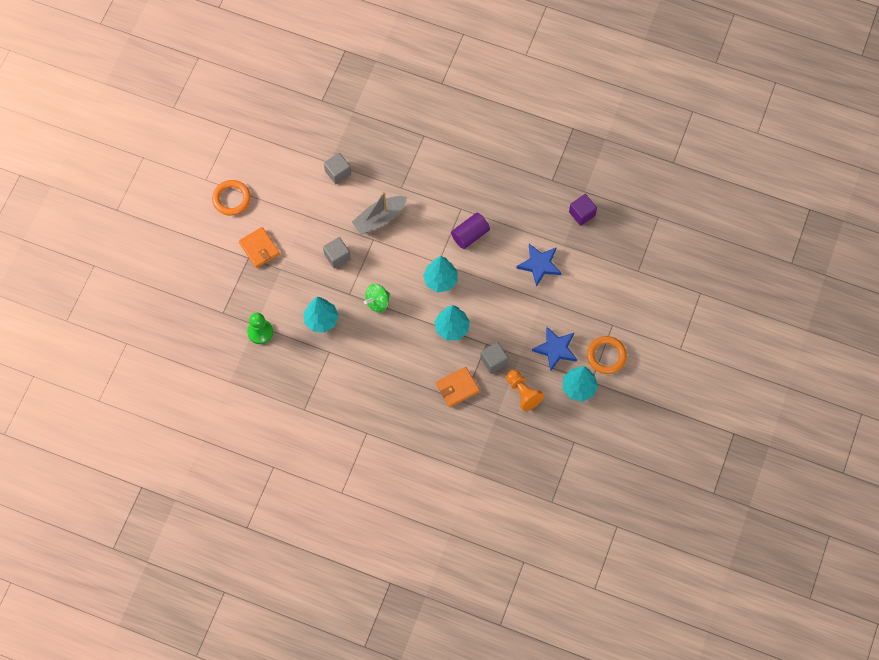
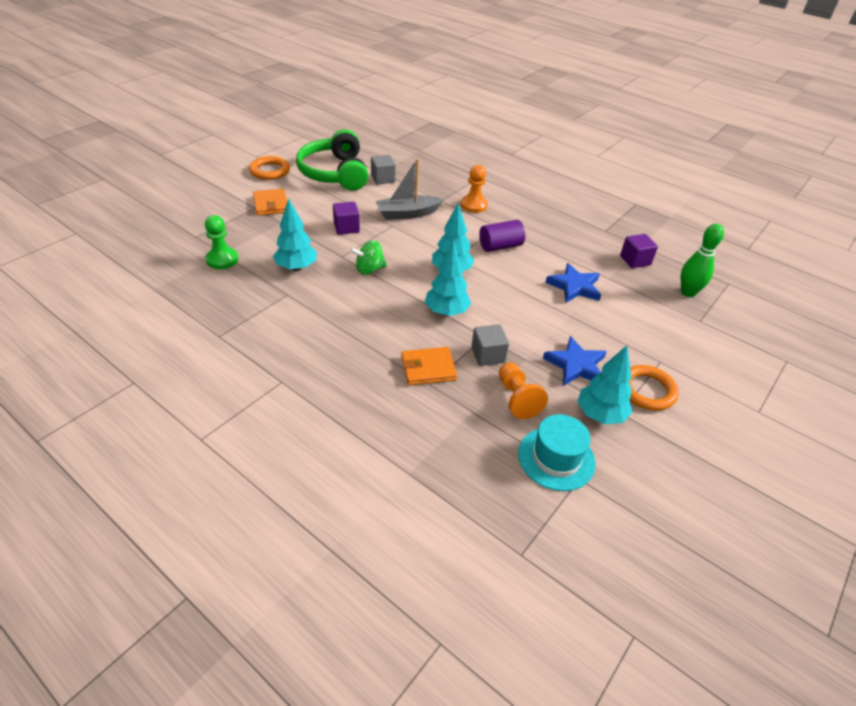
camera: 15 degrees right, 25 degrees down
grey cube [323,237,351,269] -> purple cube [333,202,360,235]
none -> green headphones [296,129,369,191]
none -> orange pawn [461,165,488,213]
none -> turquoise hat [518,414,596,491]
none -> green bowling pin [681,224,724,297]

